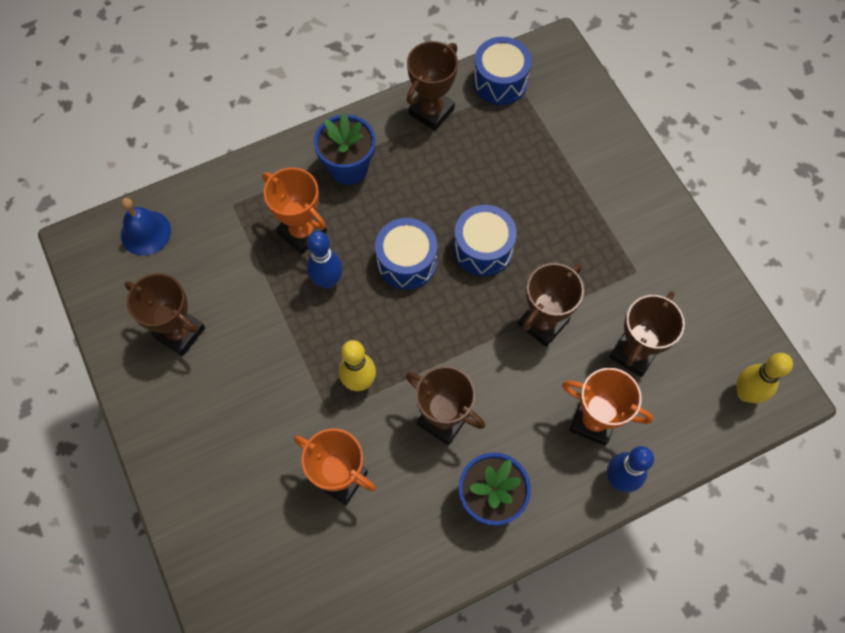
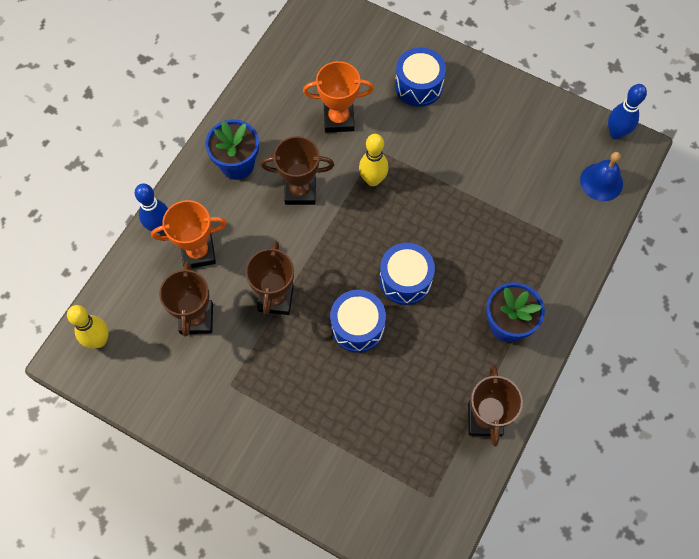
camera: 145 degrees right, 0 degrees up
brown trophy [124,273,205,356] -> none
orange trophy [262,168,327,254] -> none
blue bowling pin [307,231,343,289] -> blue bowling pin moved to [608,84,647,139]
blue drum [473,37,532,105] -> blue drum moved to [395,47,446,107]

